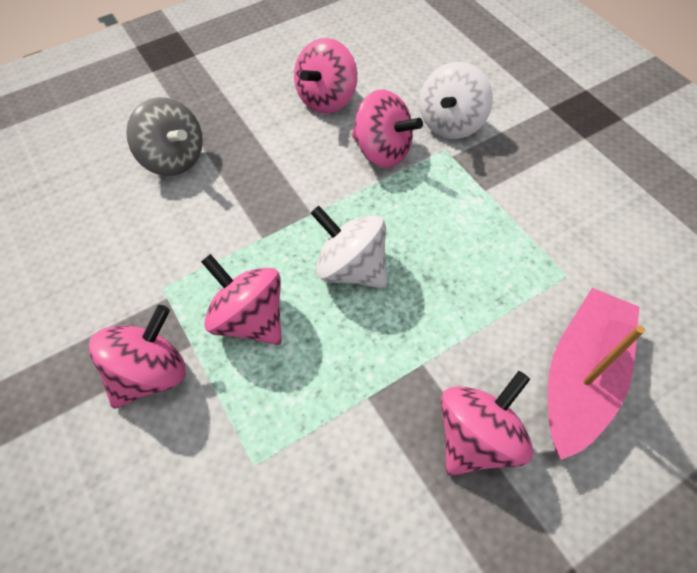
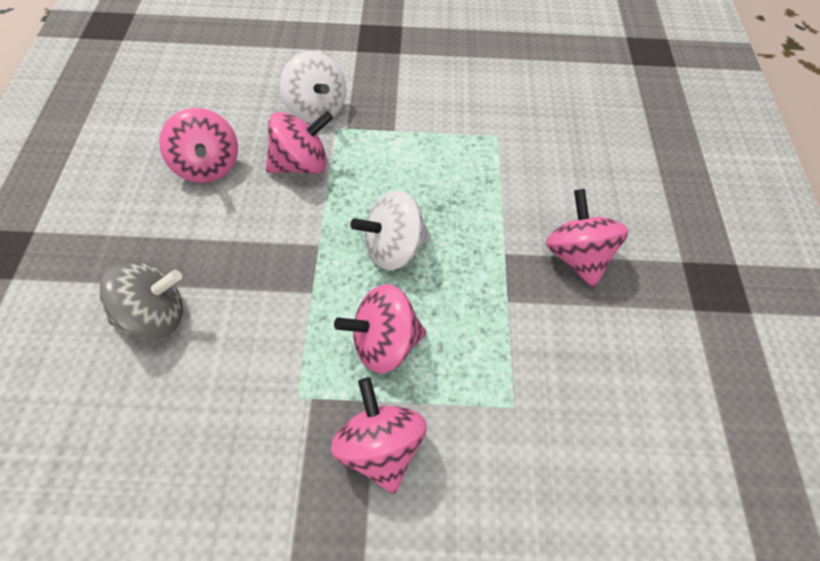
camera: 60 degrees left, 0 degrees up
pink boat [548,288,645,460] -> none

